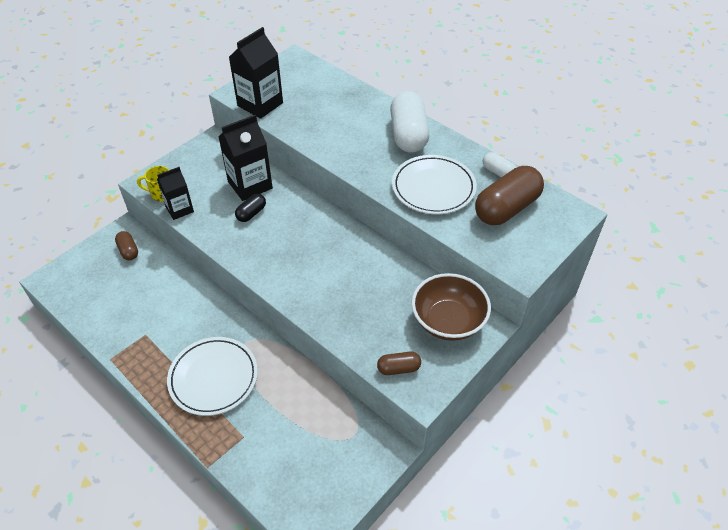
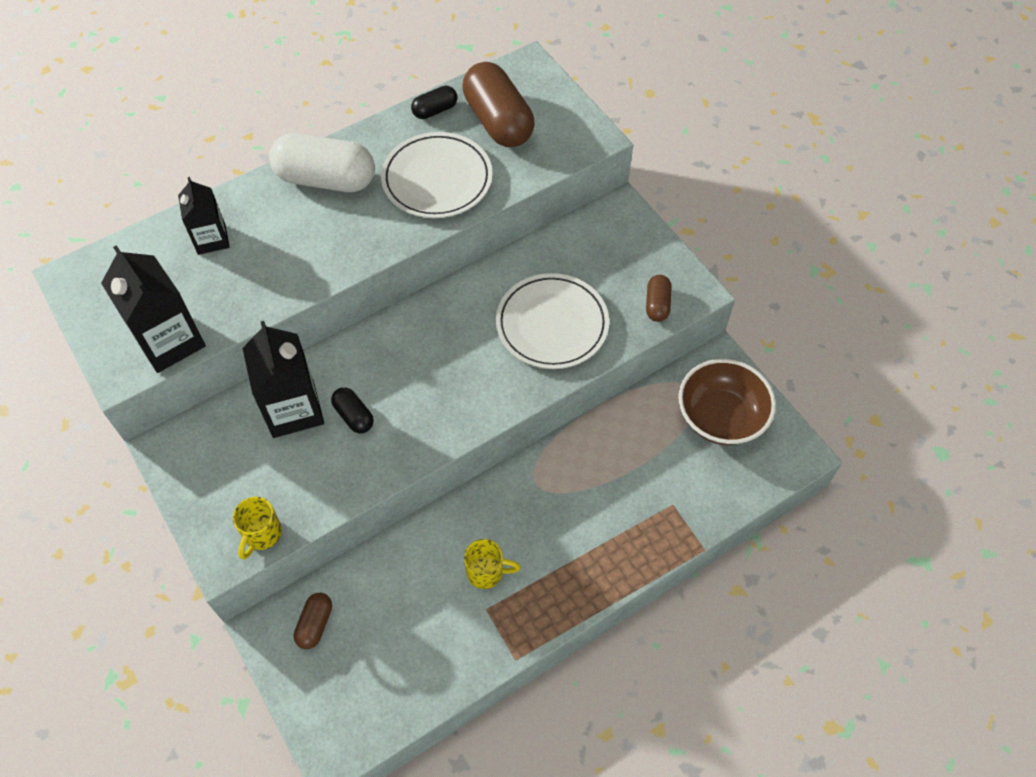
camera: 75 degrees left, 10 degrees up
brown capsule [115,231,138,260] -> brown capsule turned 60 degrees counterclockwise [294,593,332,649]
black carton [157,167,194,220] -> black carton moved to [178,177,230,255]
white plate [167,337,258,416] -> white plate moved to [496,273,609,369]
brown bowl [412,273,491,341] -> brown bowl moved to [678,359,776,445]
white capsule [482,152,517,177] -> black capsule [411,85,457,119]
none -> yellow mug [464,539,521,589]

